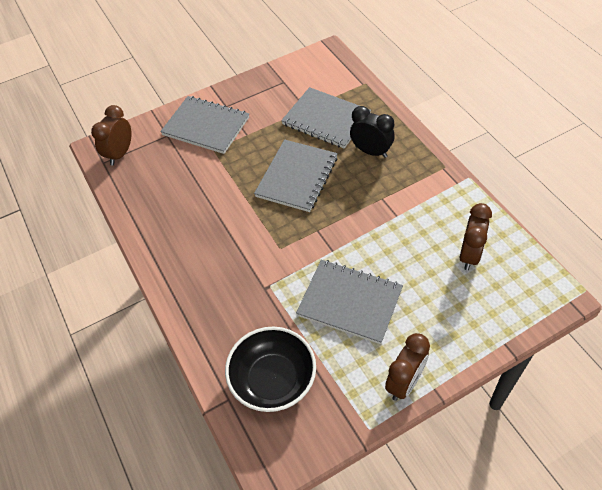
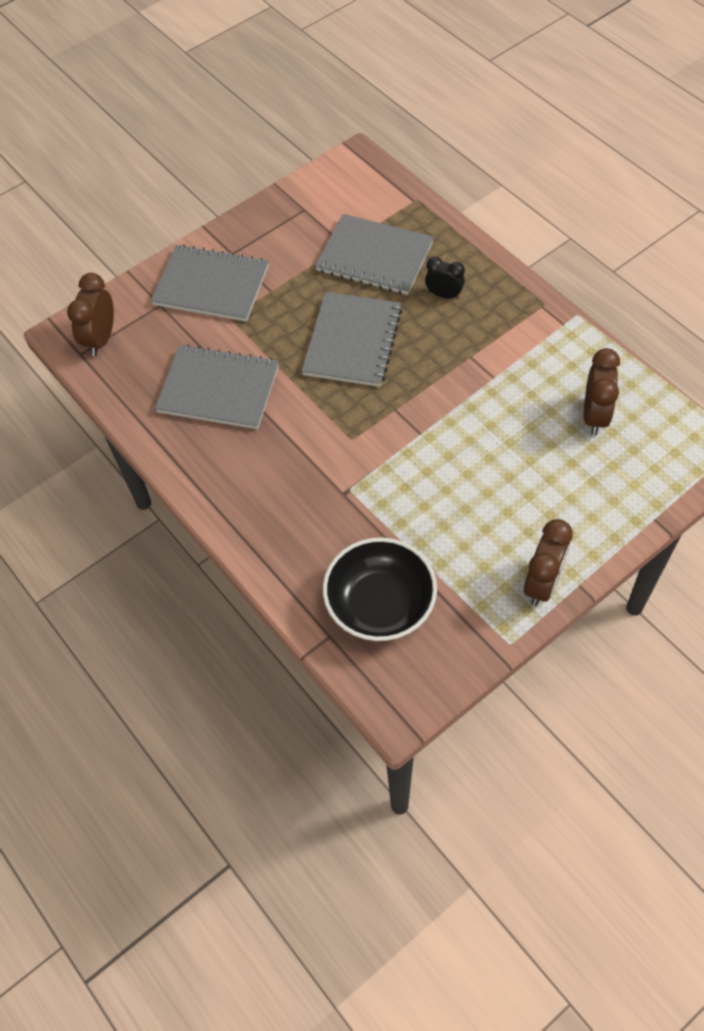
camera: 10 degrees left, 5 degrees up
grey notebook [296,260,403,344] -> grey notebook moved to [155,344,279,429]
black clock [350,106,395,158] -> black clock [425,257,465,299], size x0.66

